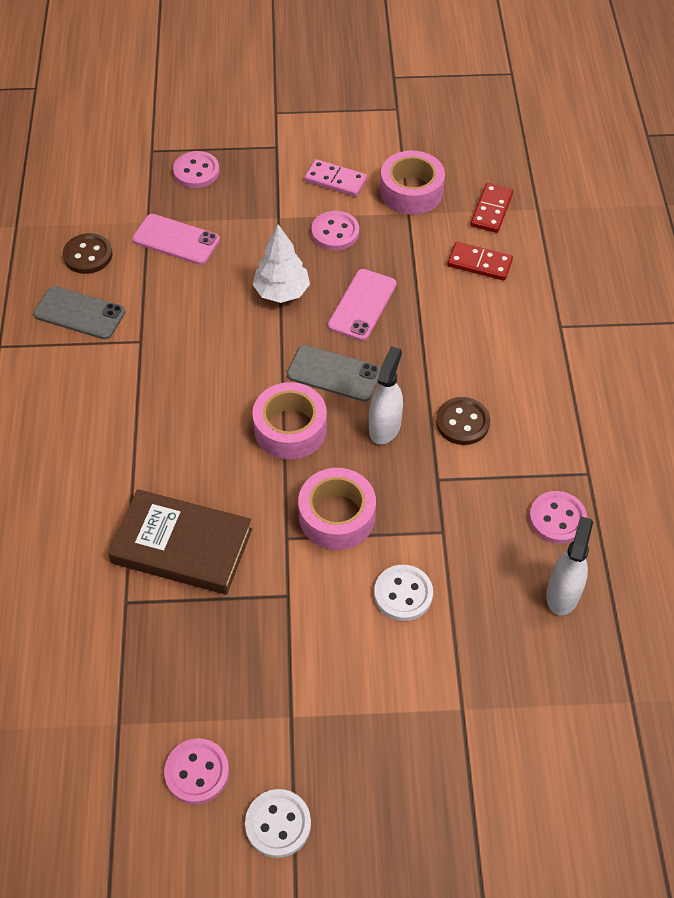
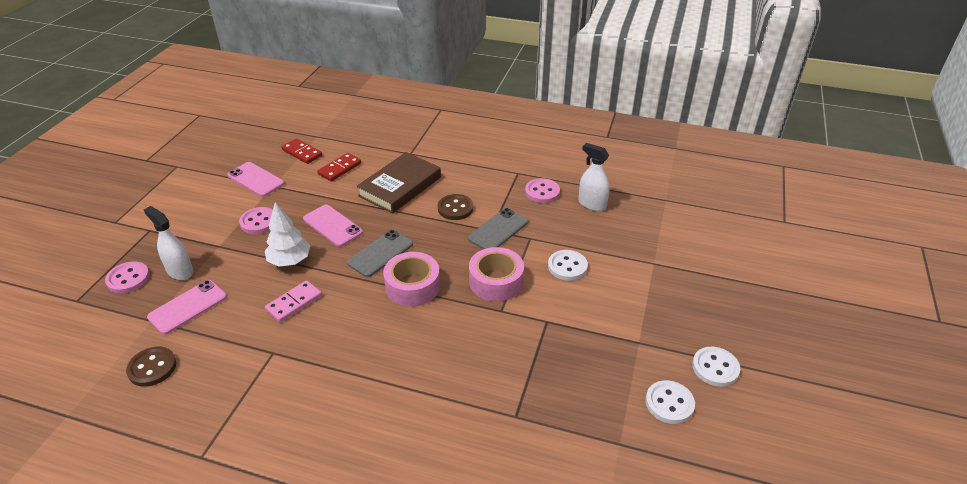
camera: 70 degrees left, 15 degrees down
grey phone [33,286,126,339] -> grey phone moved to [468,208,528,249]
brown book [108,489,252,594] -> brown book moved to [356,152,441,214]
pink button [164,738,229,804] -> white button [645,380,695,424]
pink domino [304,159,367,197] -> pink domino moved to [265,280,322,322]
white spray bottle [369,346,403,444] -> white spray bottle moved to [144,206,194,280]
pink tape [380,150,445,215] -> pink phone [227,162,284,197]

